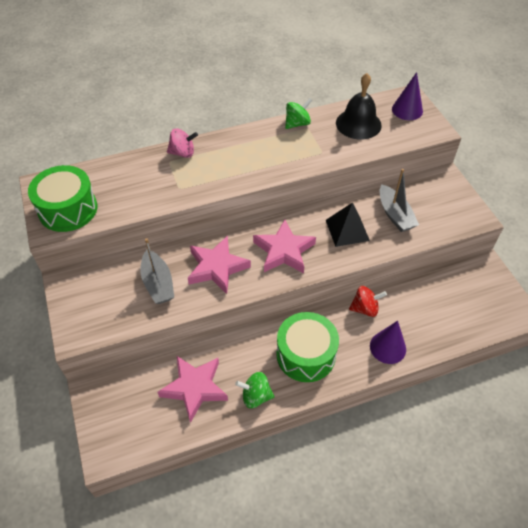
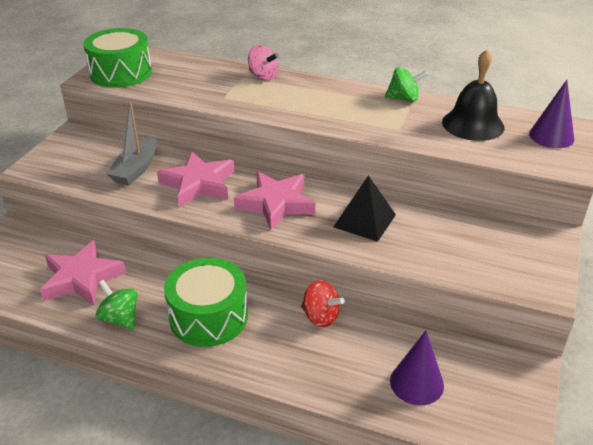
camera: 40 degrees right, 15 degrees down
purple cone [370,321,406,364] -> purple cone moved to [390,331,444,405]
grey boat [380,169,419,232] -> none

